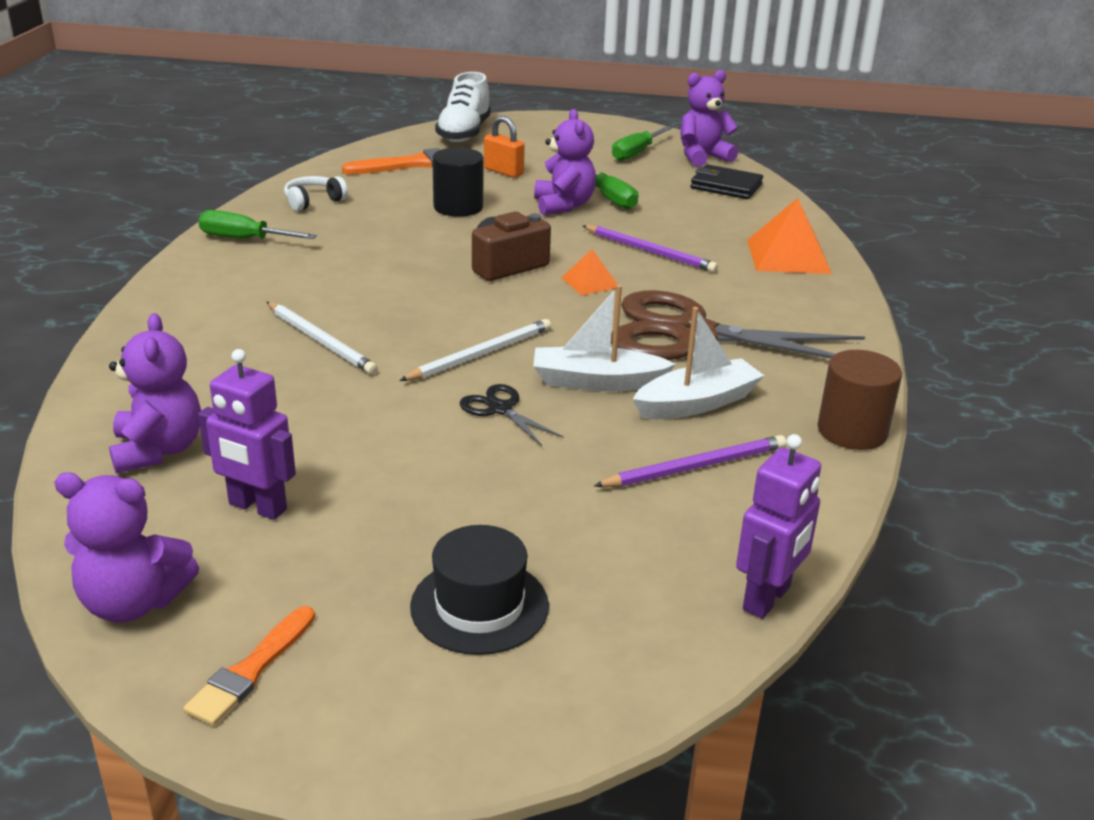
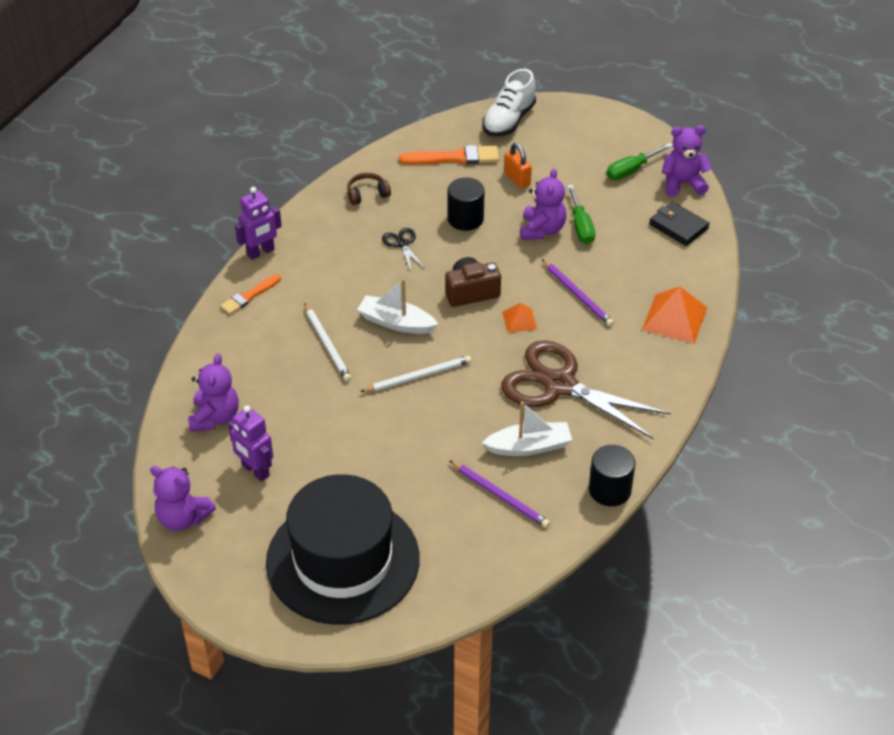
camera: 20 degrees right, 15 degrees up
orange brush [184,606,315,726] -> orange brush moved to [220,274,281,314]
green screwdriver [198,210,317,239] -> none
white headphones [284,176,348,211] -> brown headphones [347,173,391,205]
black hat [410,525,549,655] -> black hat [266,474,420,625], size x2.18
black scissors [460,384,564,446] -> black scissors moved to [382,228,424,271]
white boat [533,285,676,391] -> white boat moved to [357,278,438,334]
purple pencil [594,435,786,487] -> purple pencil turned 45 degrees clockwise [449,460,550,528]
purple robot [736,434,821,619] -> purple robot moved to [235,187,282,260]
brown cylinder [817,350,902,450] -> black cylinder [589,445,635,506]

